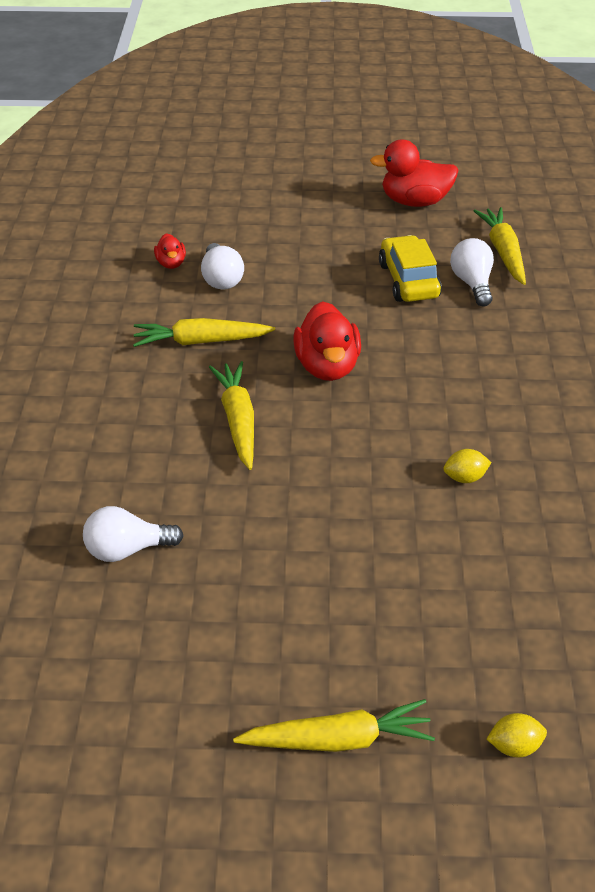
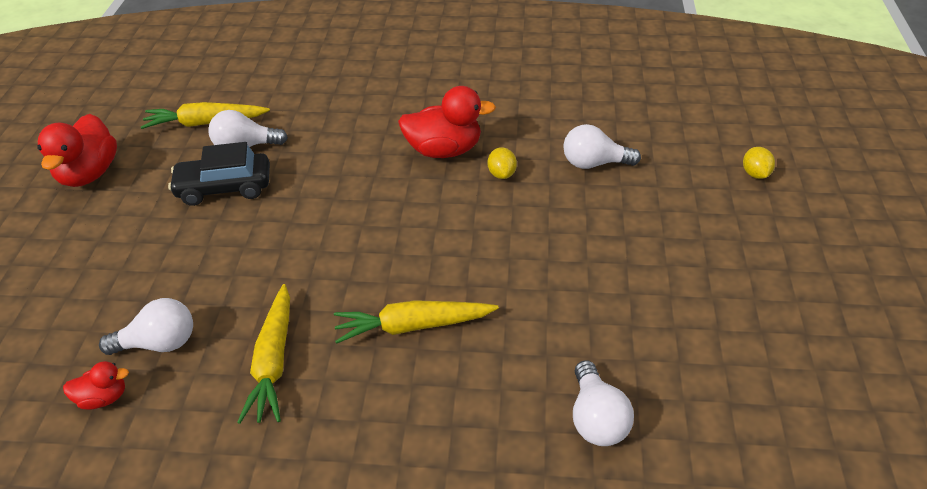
camera: 85 degrees left, 0 degrees up
yellow carrot [233,699,435,752] -> none
red duck [293,301,361,381] -> red duck moved to [398,86,496,158]
yellow car [379,235,442,302] -> black car [168,142,270,206]
none -> white light bulb [563,124,641,169]

